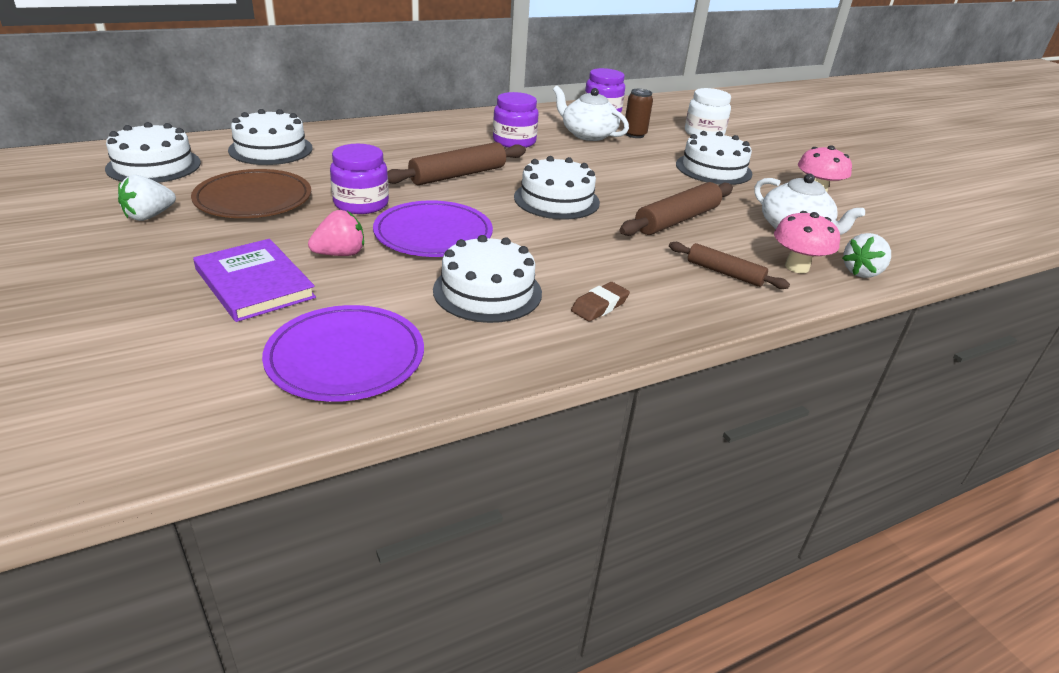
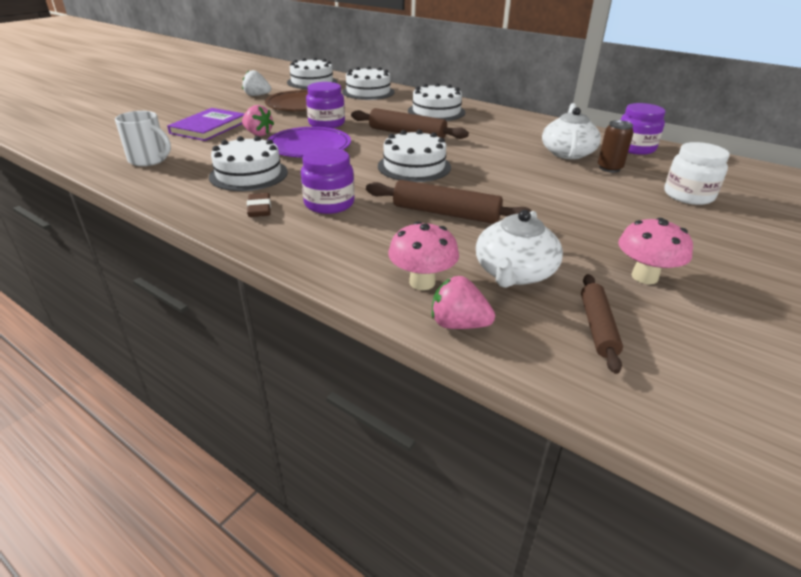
camera: 65 degrees right, 0 degrees up
purple plate [262,305,424,402] -> white mug [115,111,171,166]
purple jar [493,92,539,148] -> purple jar moved to [301,148,355,214]
brown eraser [571,282,630,322] -> brown eraser turned 60 degrees clockwise [247,193,271,217]
brown rolling pin [669,242,790,289] -> brown rolling pin moved to [581,274,623,374]
white cake [676,131,752,185] -> white cake moved to [408,83,465,121]
white strawberry [842,233,891,278] -> pink strawberry [432,276,495,329]

